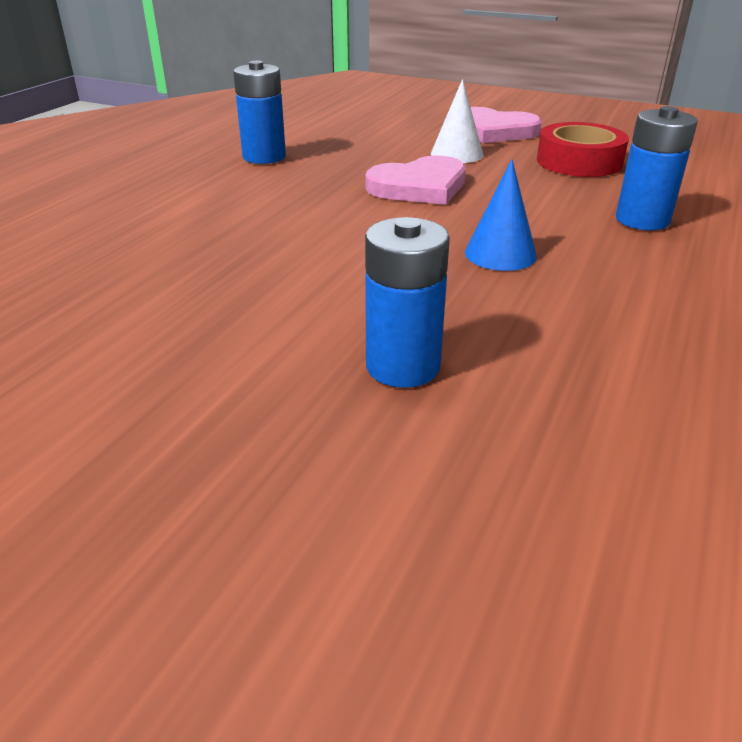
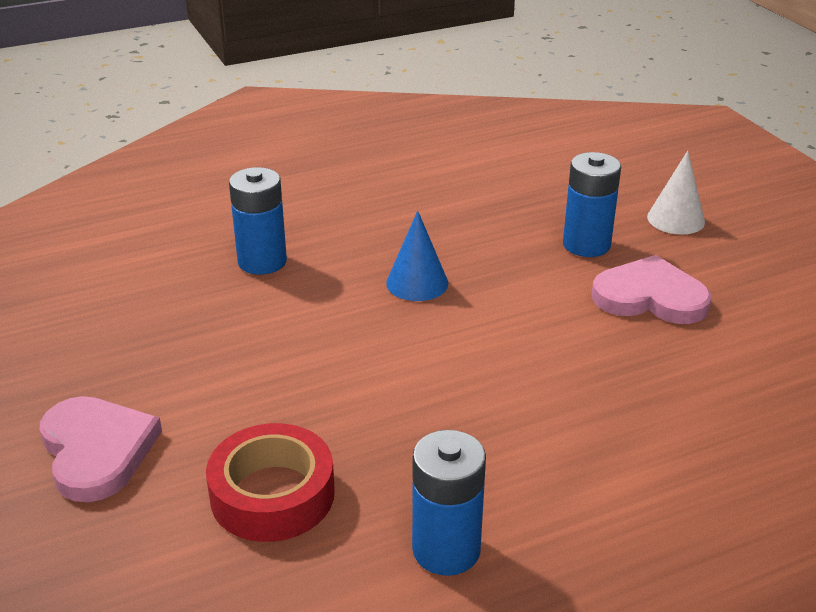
camera: 140 degrees left, 0 degrees up
pink heart [365,155,466,205] -> pink heart moved to [592,255,712,324]
white cone [431,79,484,163] -> white cone moved to [647,151,705,234]
red tape [537,122,629,177] -> red tape moved to [206,423,335,542]

